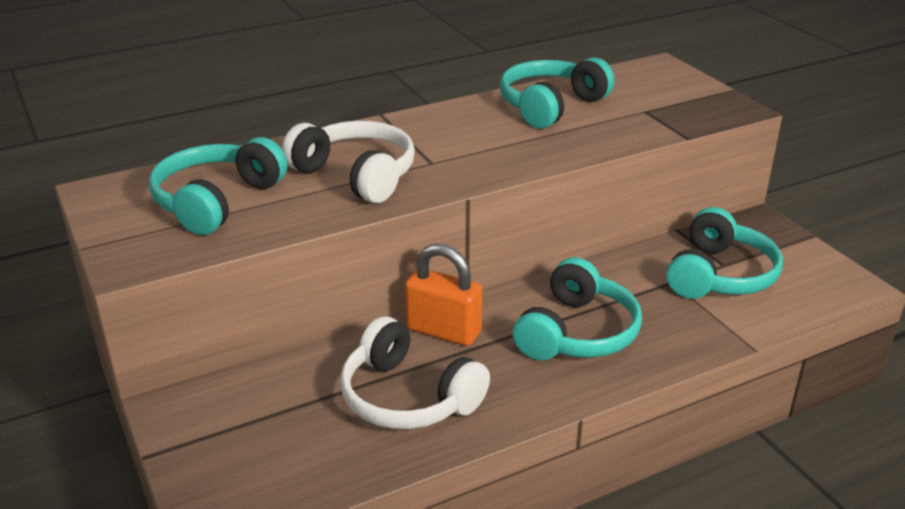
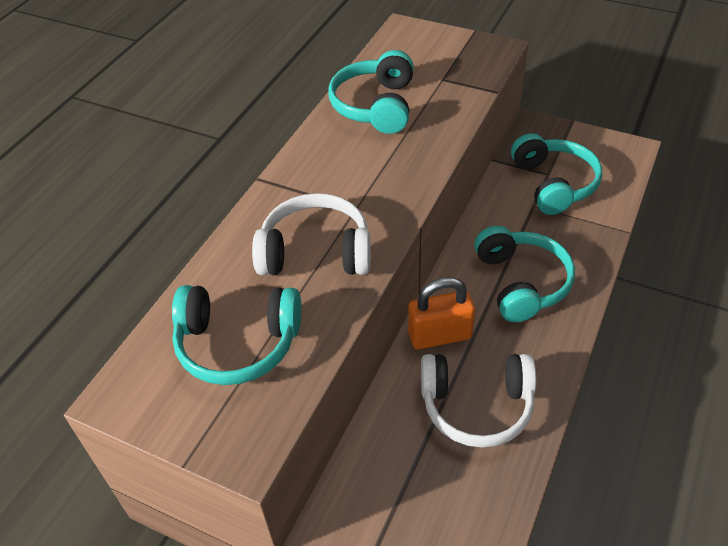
camera: 35 degrees left, 15 degrees up
turquoise headphones [149,137,287,235] -> turquoise headphones turned 75 degrees counterclockwise [172,285,301,385]

